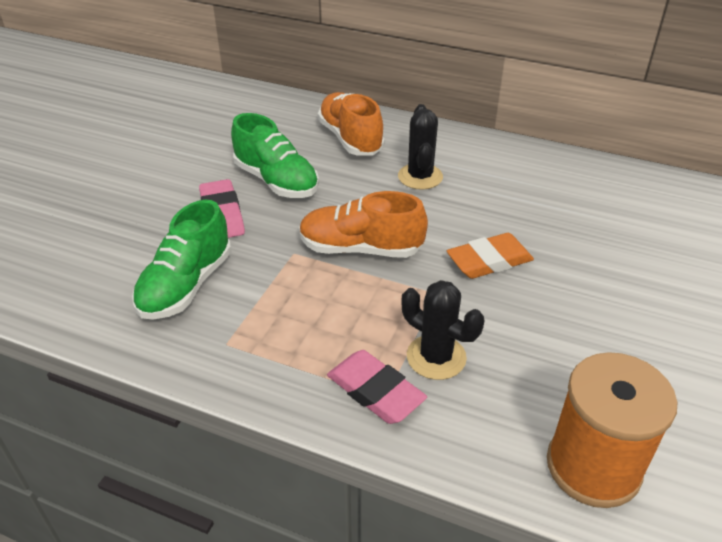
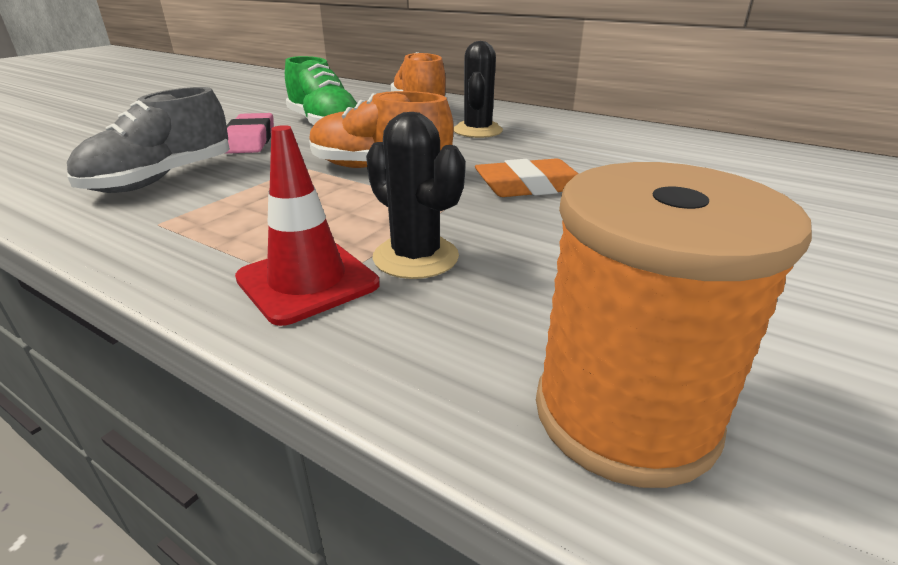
camera: 10 degrees right, 10 degrees down
green shoe [132,200,231,319] -> grey shoe [67,87,230,193]
pink eraser [327,350,427,424] -> red traffic cone [235,125,380,326]

